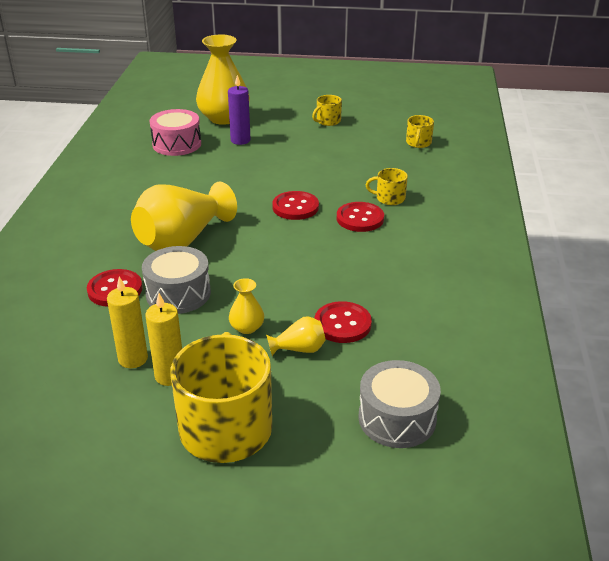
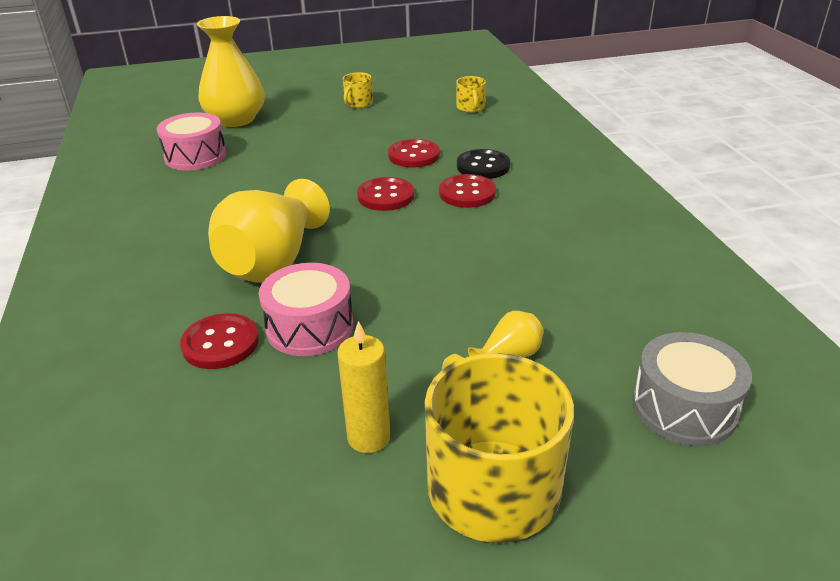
camera: 20 degrees left, 0 degrees up
yellow candle [107,276,148,368] -> none
grey drum [142,246,211,314] -> pink drum [259,263,353,356]
purple candle [228,75,251,145] -> none
yellow vase [229,278,264,334] -> none
red button [315,301,372,343] -> red button moved to [388,139,440,168]
yellow mug [366,168,408,205] -> black button [457,149,510,179]

